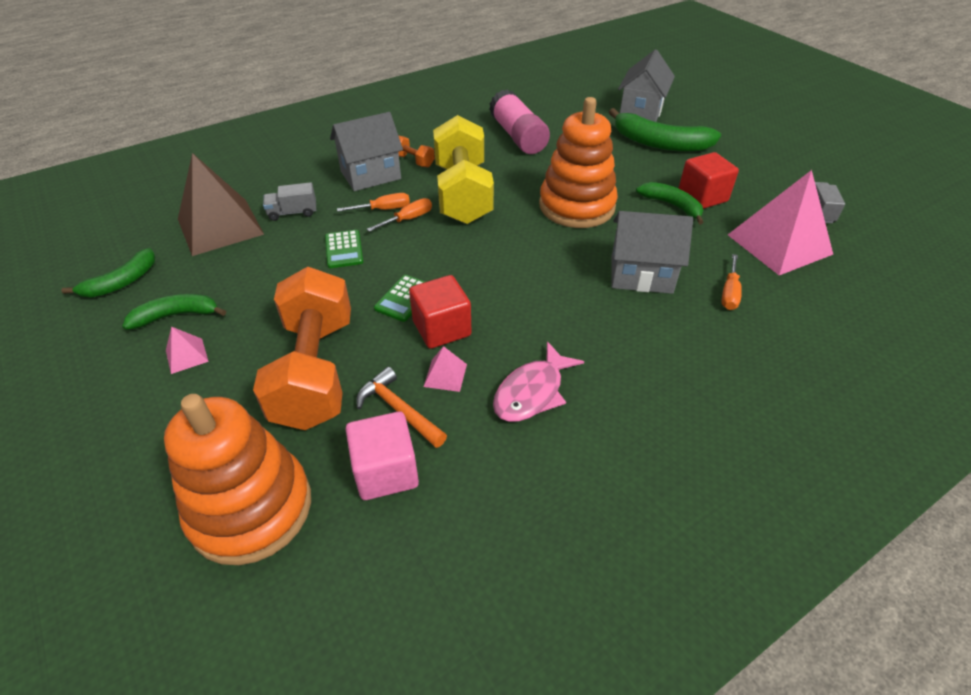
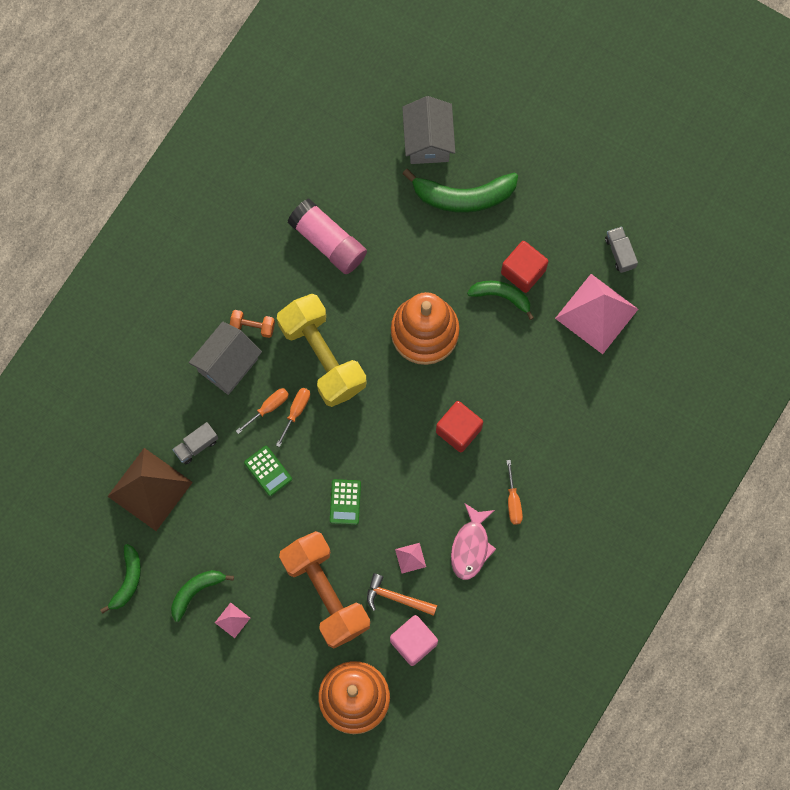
camera: 25 degrees left, 30 degrees up
red cube [409,275,472,349] -> red cube moved to [436,401,483,452]
grey house [611,211,693,294] -> none
orange screwdriver [721,254,742,310] -> orange screwdriver moved to [506,460,523,525]

